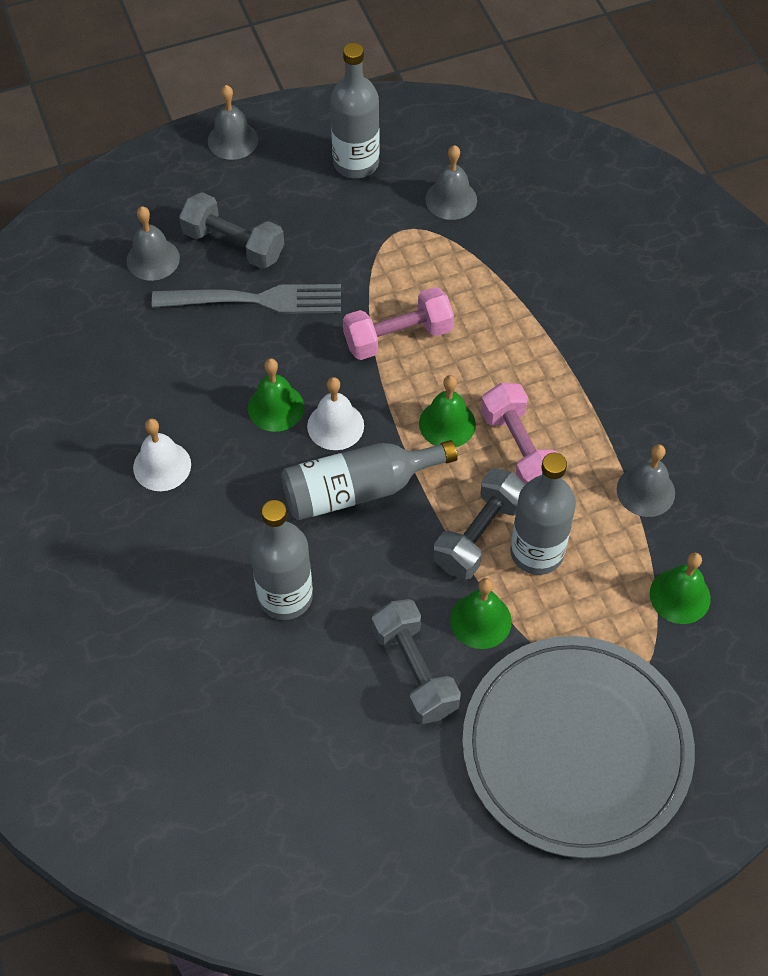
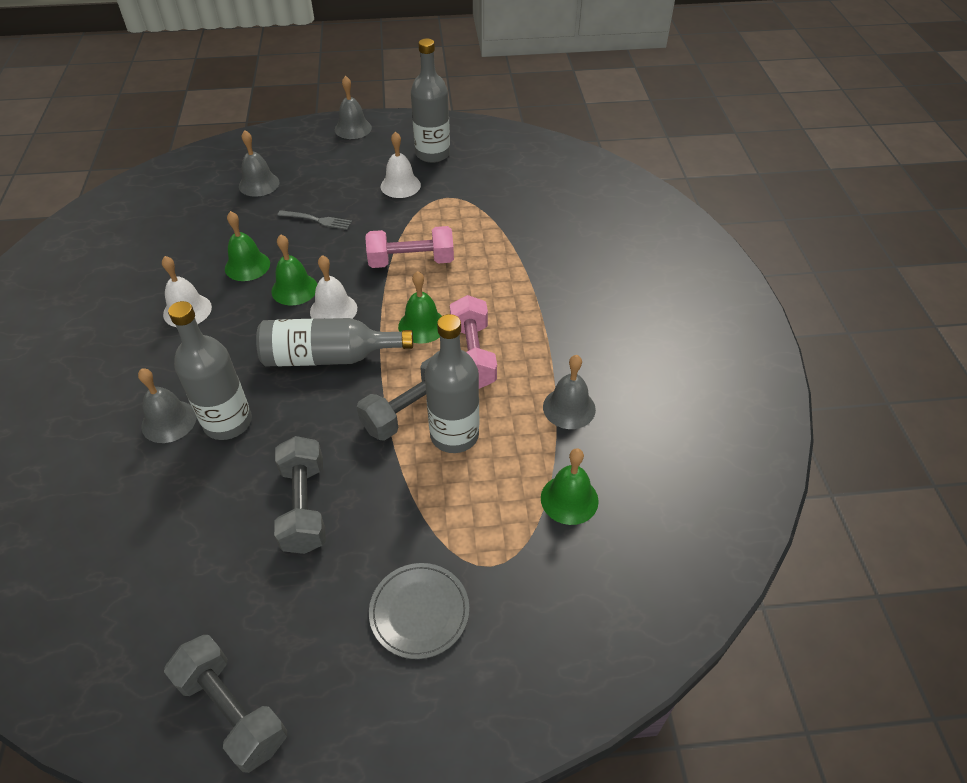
camera: 15 degrees right, 10 degrees down
grey fork [152,284,341,314] -> grey fork [277,210,352,230], size x0.52
grey dumbbell [179,192,284,269] -> grey dumbbell moved to [164,635,287,773]
grey bell [425,145,477,220] -> grey bell moved to [138,368,196,443]
green bell [450,578,512,649] -> green bell moved to [225,211,270,281]
grey plate [462,636,695,858] -> grey plate [369,563,469,659], size x0.44
none -> white bell [381,132,421,198]

